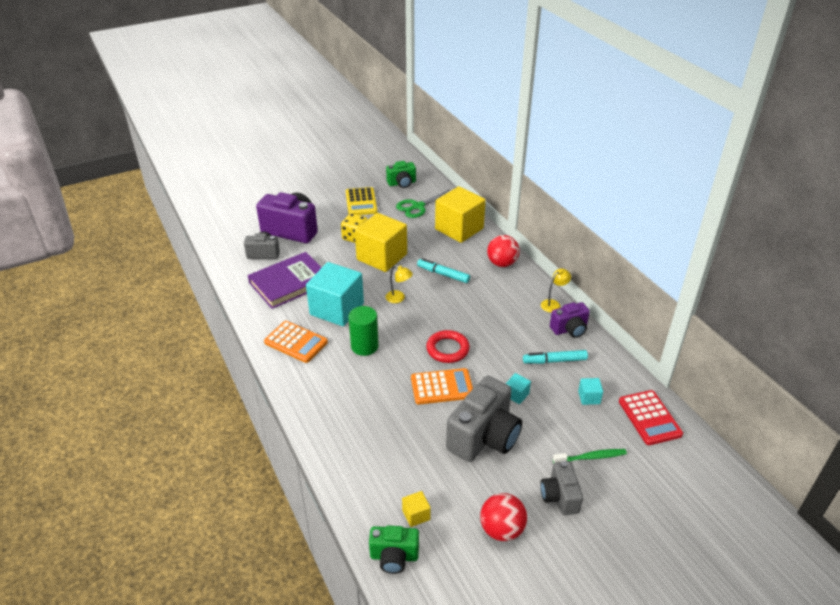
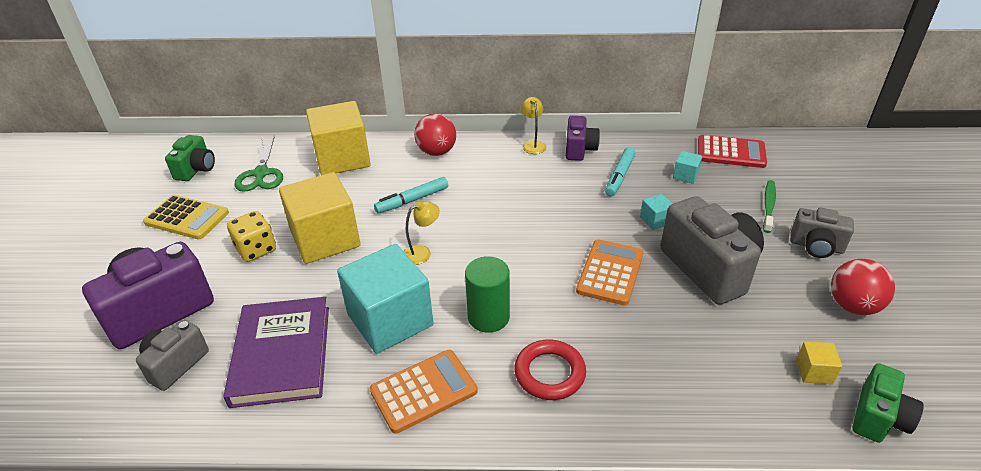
camera: 60 degrees left, 0 degrees up
red ring [426,330,470,363] -> red ring moved to [514,340,586,400]

